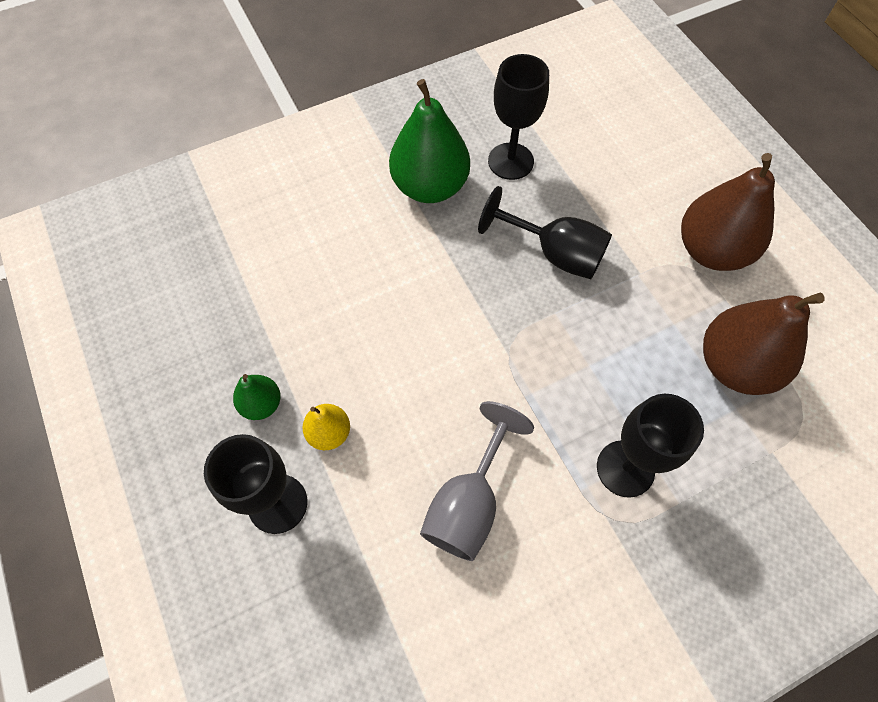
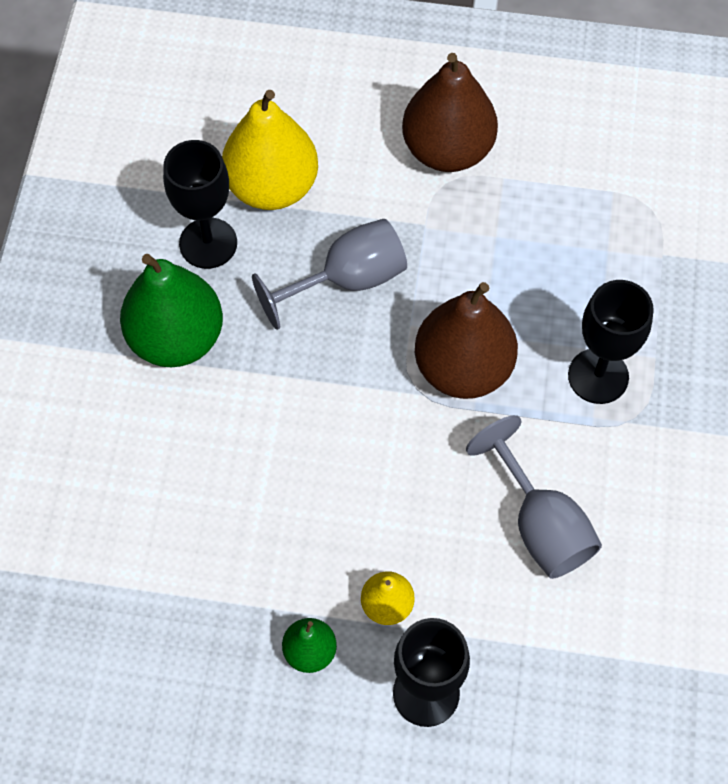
camera: 55 degrees left, 0 degrees up
black goblet [478,186,612,279] -> grey goblet [252,219,407,330]
brown pear [703,293,825,395] -> brown pear moved to [415,282,518,399]
none -> yellow pear [222,90,318,210]

